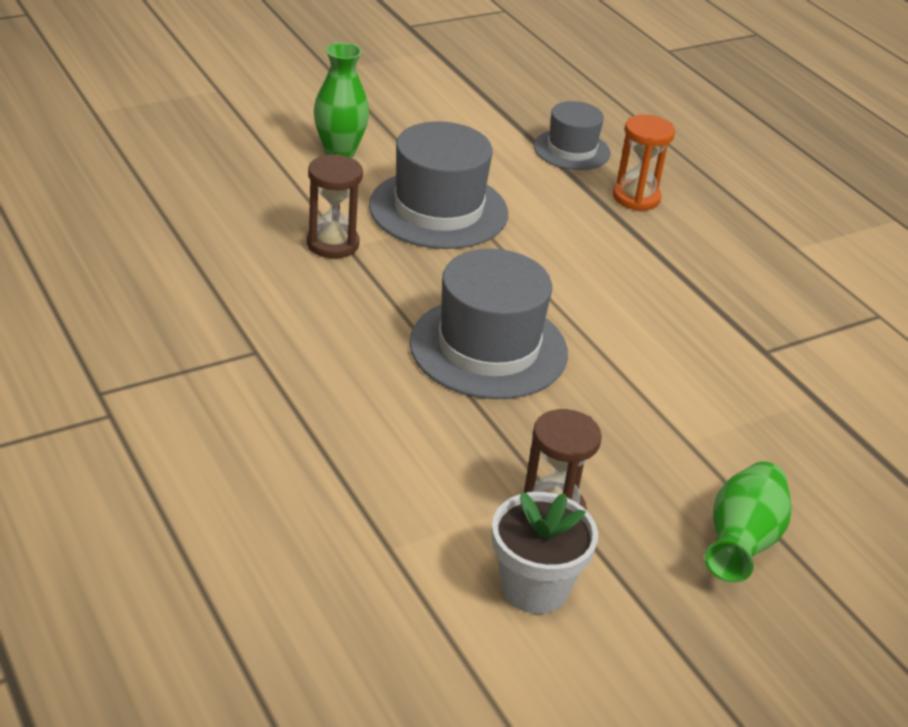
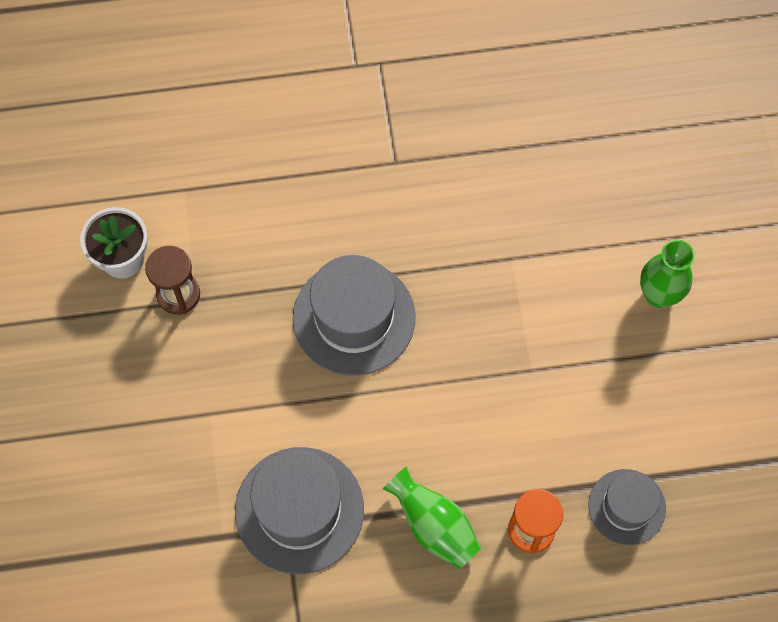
camera: 115 degrees right, 30 degrees up
brown hourglass [307,154,363,258] -> none
grey hat [369,121,508,249] -> grey hat moved to [235,447,364,574]
green vase [705,461,792,583] -> green vase moved to [383,466,481,569]

